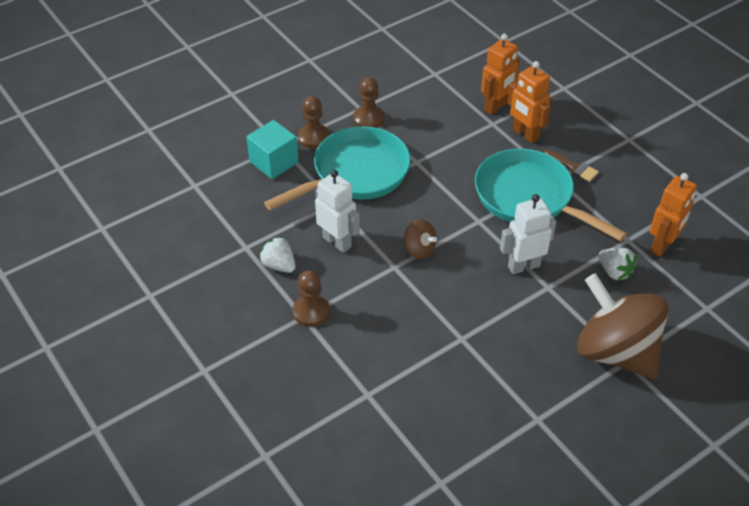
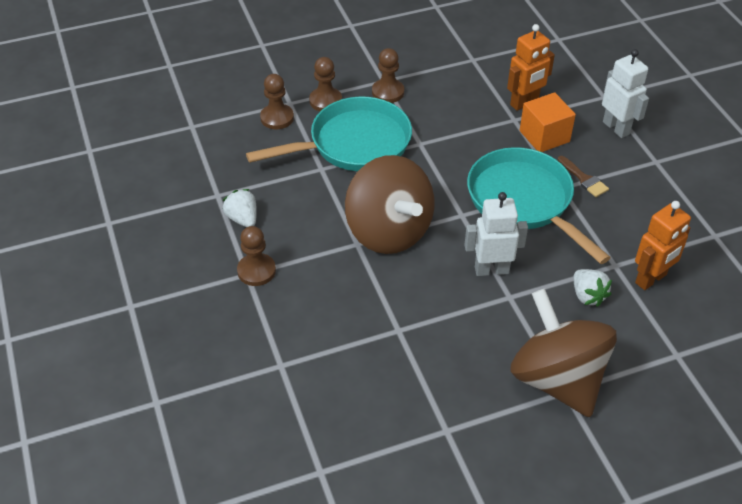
camera: 15 degrees right, 0 degrees up
turquoise cube [246,120,299,179] -> brown pawn [260,74,294,129]
white robot [315,170,360,253] -> white robot moved to [602,49,649,138]
brown spinning top [404,219,437,259] -> brown spinning top [345,155,434,254], size x2.30
orange robot [508,61,551,143] -> orange cube [520,92,576,152]

